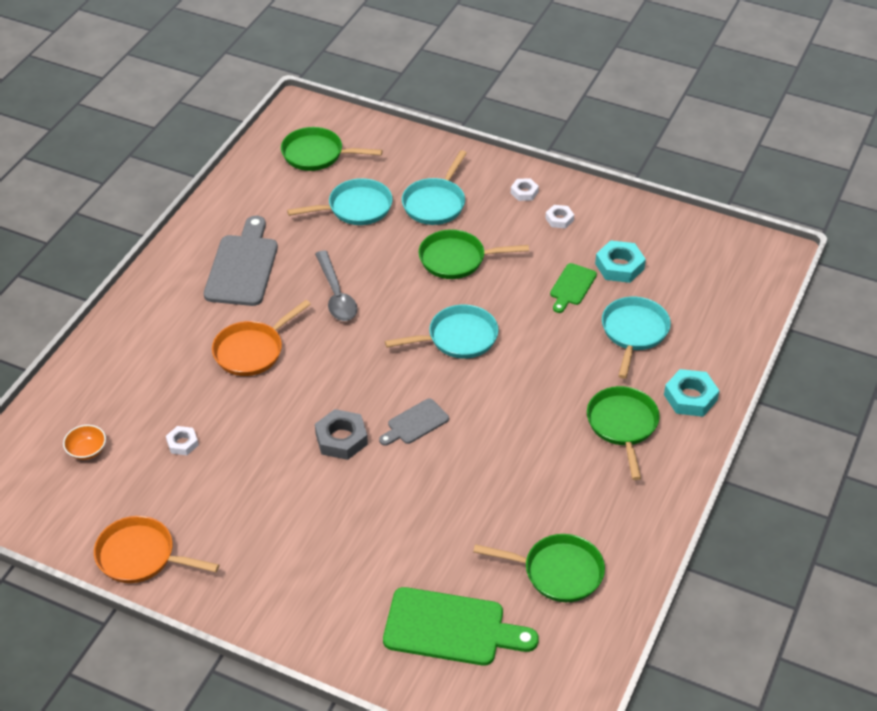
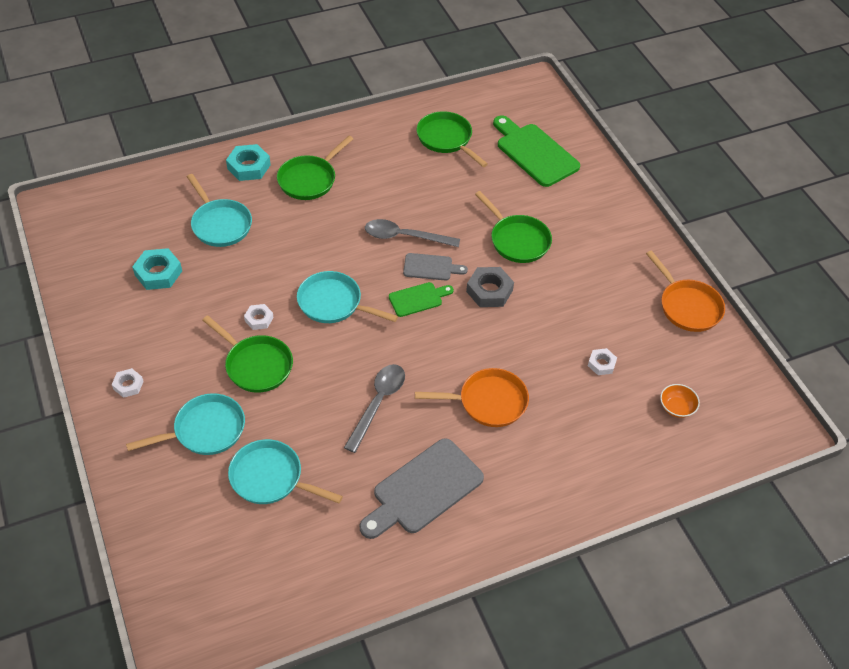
camera: 140 degrees left, 5 degrees up
green pan [281,127,383,171] -> green pan moved to [475,191,552,263]
white nut [545,205,574,229] -> white nut moved to [244,304,274,330]
green cutting board [550,263,597,313] -> green cutting board moved to [389,282,454,317]
turquoise pan [602,297,671,379] -> turquoise pan turned 90 degrees counterclockwise [187,174,252,247]
none -> grey spoon [365,219,460,247]

